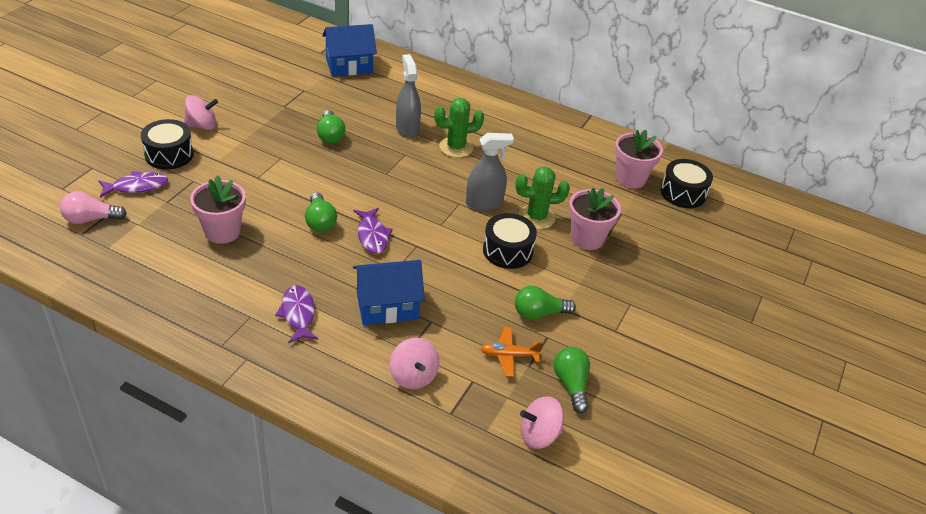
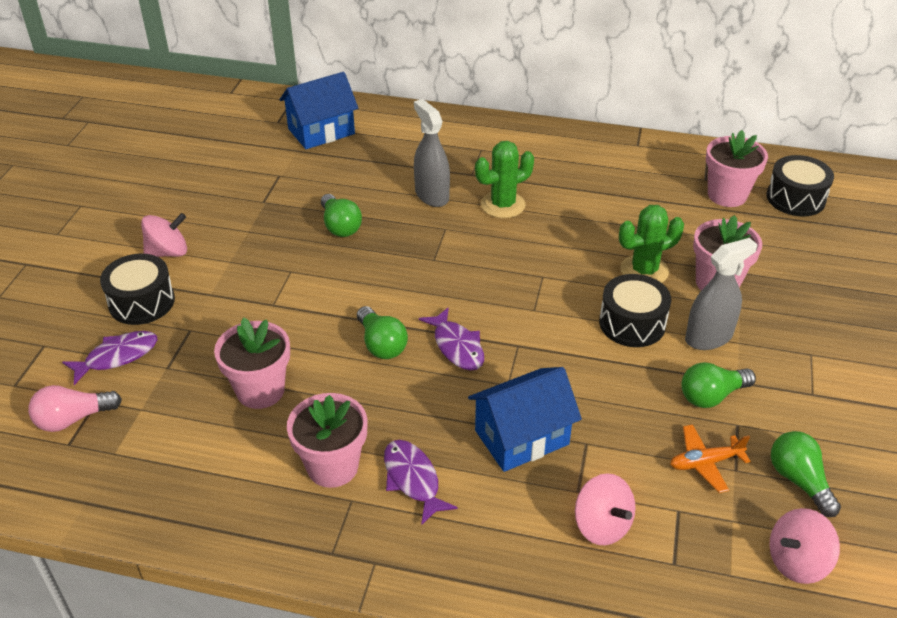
camera: 10 degrees left, 0 degrees up
grey spray bottle [466,133,514,211] -> grey spray bottle moved to [685,238,758,350]
none -> pink flower pot [287,393,367,488]

